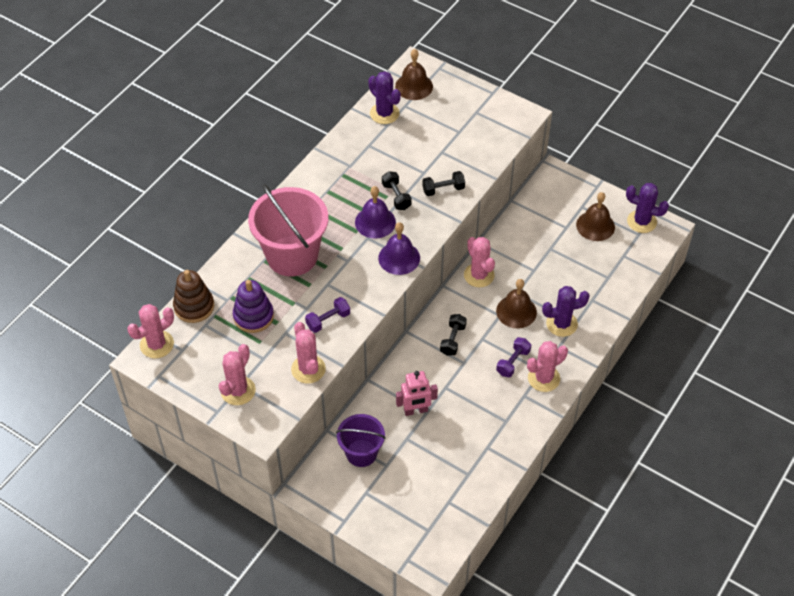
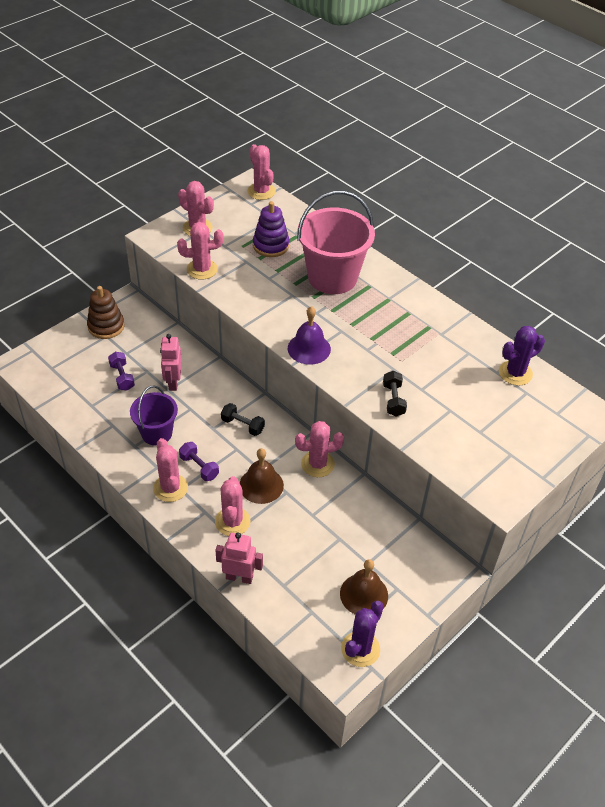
camera: 100 degrees right, 5 degrees down
brown stacking toy [173,270,214,323] -> brown stacking toy moved to [87,286,125,339]
purple dumbbell [305,297,350,333] -> purple dumbbell moved to [108,352,135,391]
purple bucket [336,414,386,467] -> purple bucket moved to [130,385,178,446]
purple bell [355,186,396,239] -> none
black dumbbell [382,171,412,210] -> none
brown bell [395,49,433,100] -> none
purple cactus [542,286,590,337] -> pink cactus [215,476,251,536]
none -> pink robot [215,532,263,584]

